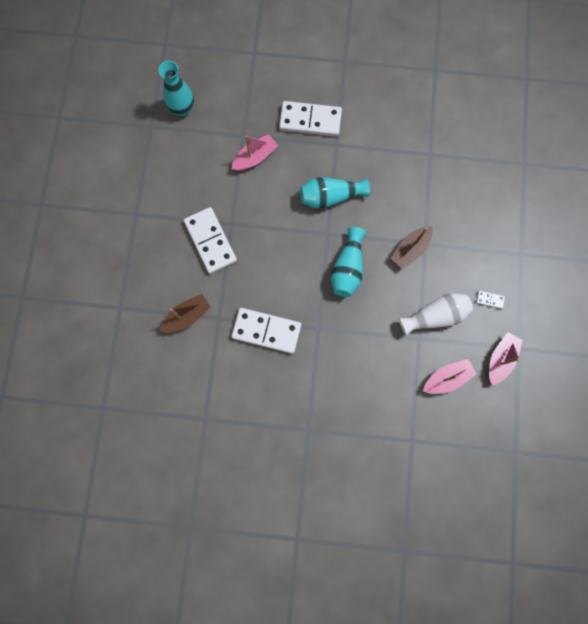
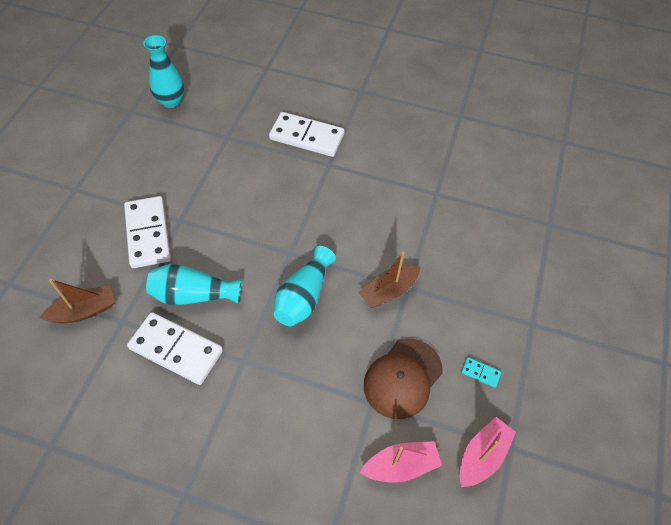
camera: 10 degrees right, 20 degrees down
pink boat [232,134,278,171] -> none
turquoise vase [300,177,370,209] -> turquoise vase moved to [146,264,241,305]
white vase [399,293,473,336] -> brown cap [364,339,443,419]
white domino [476,290,505,309] -> turquoise domino [461,357,501,388]

